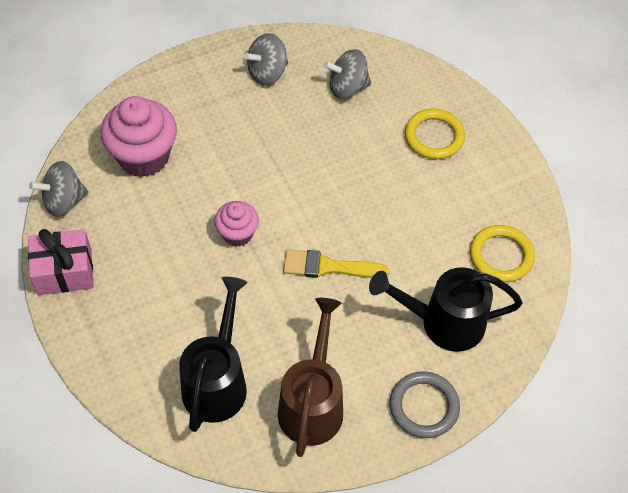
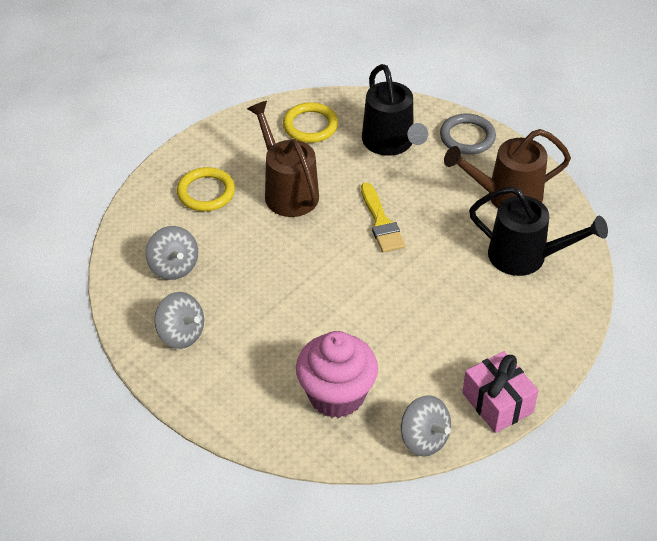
camera: 110 degrees left, 10 degrees down
black watering can [179,277,247,432] -> black watering can turned 150 degrees counterclockwise [469,186,608,276]
pink cupcake [214,201,259,247] -> none
none -> brown watering can [247,101,319,217]

